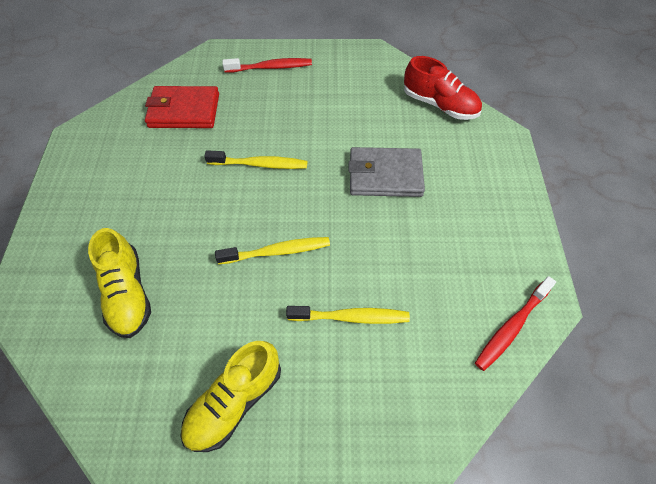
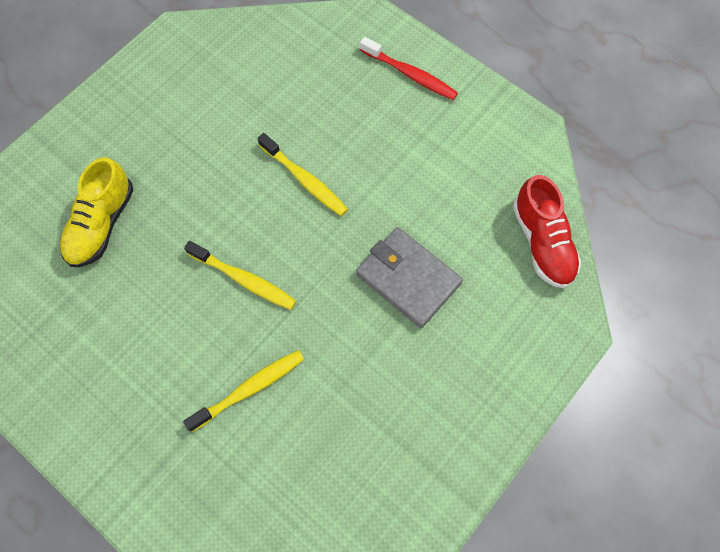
camera: 40 degrees right, 10 degrees up
red wallet [145,86,219,128] -> none
yellow shoe [180,341,281,452] -> none
yellow toothbrush [286,306,410,324] -> yellow toothbrush turned 75 degrees counterclockwise [183,350,304,432]
red toothbrush [475,276,556,371] -> none

